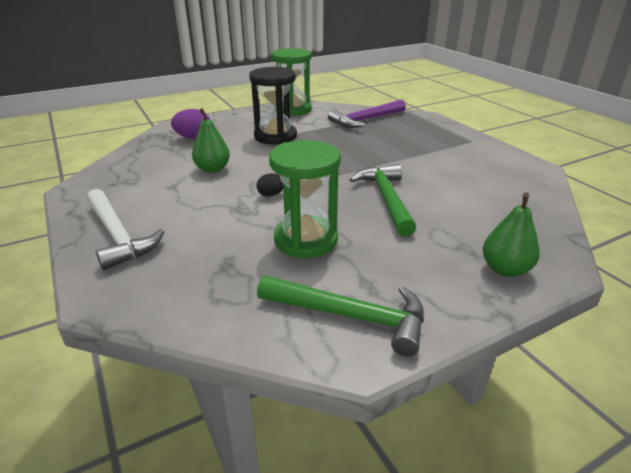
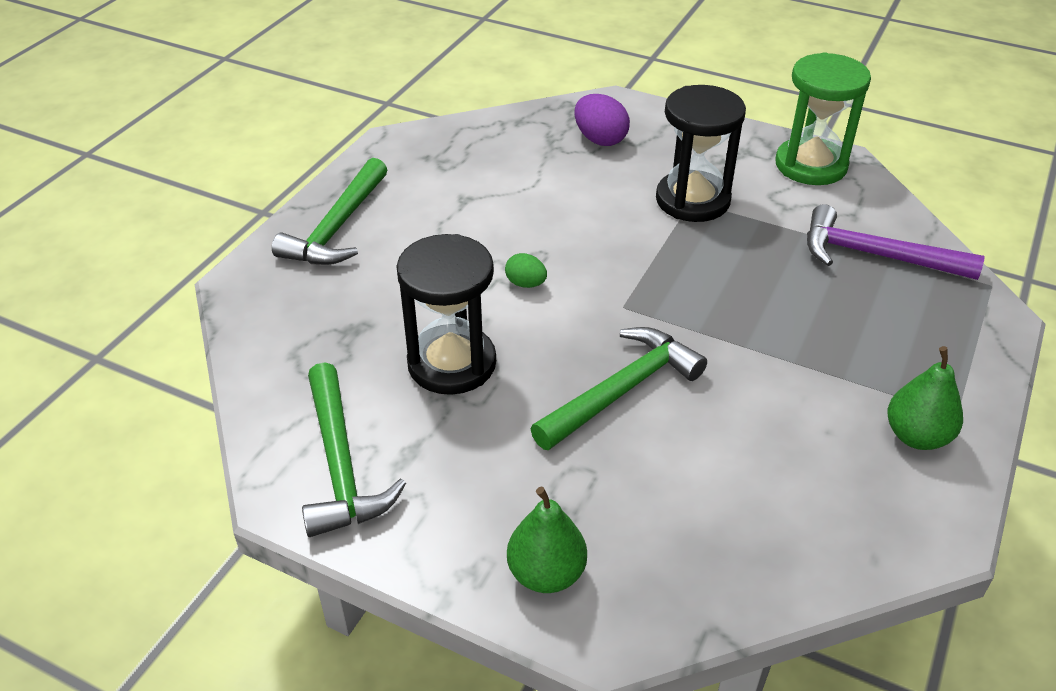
camera: 55 degrees right, 10 degrees up
white hammer [87,189,164,270] -> green hammer [272,158,387,265]
green pear [192,108,230,173] -> green pear moved to [887,346,963,450]
black egg [256,173,283,197] -> green egg [505,253,547,288]
green hourglass [269,140,341,258] -> black hourglass [396,234,496,395]

